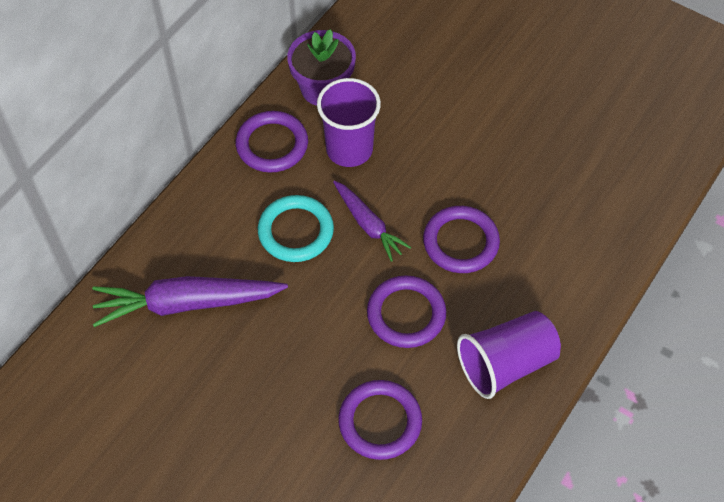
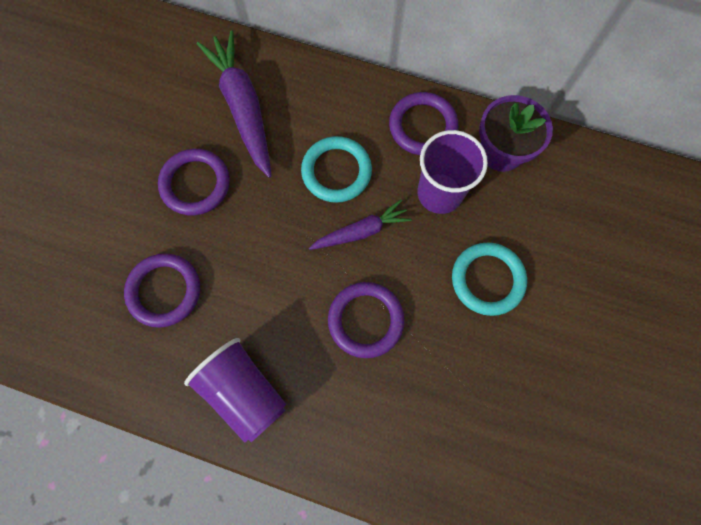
camera: 75 degrees right, 15 degrees up
purple carrot [333,181,411,262] -> purple carrot turned 150 degrees counterclockwise [309,199,411,250]
purple ring [367,275,446,348] -> purple ring moved to [158,149,230,216]
none -> turquoise ring [452,242,527,316]

